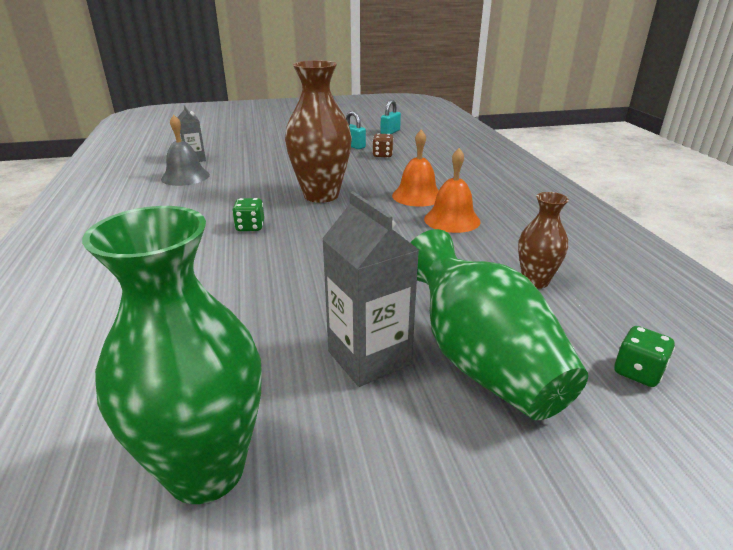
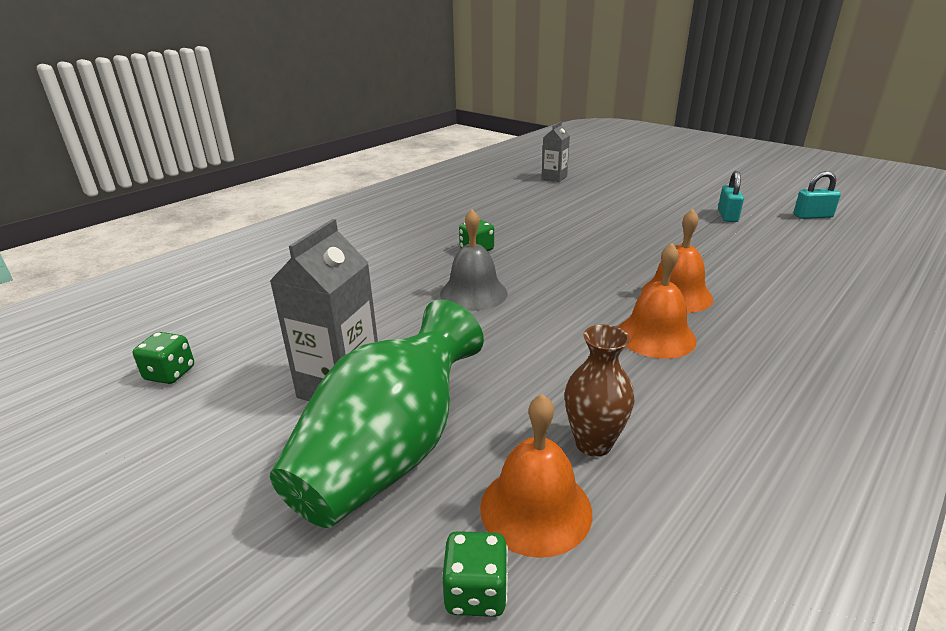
camera: 55 degrees right, 0 degrees up
green vase [82,206,261,504] -> green dice [133,332,194,384]
grey bell [161,115,210,186] -> grey bell moved to [440,209,507,311]
brown vase [285,60,352,203] -> none
brown dice [372,133,394,158] -> none
none -> orange bell [480,394,592,558]

